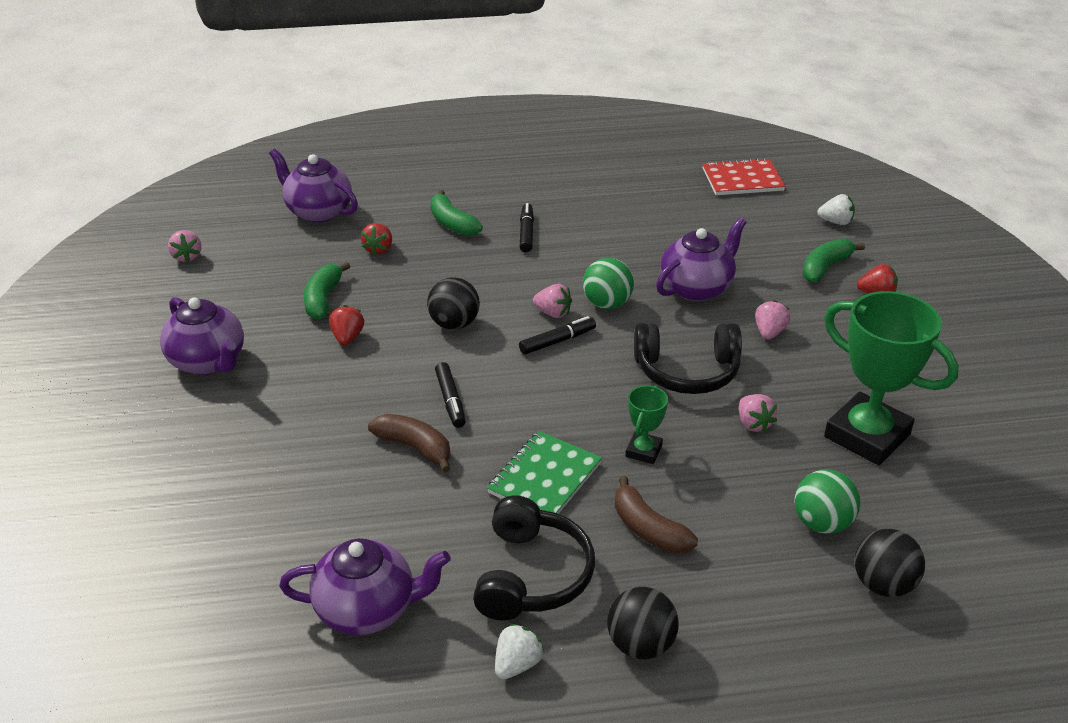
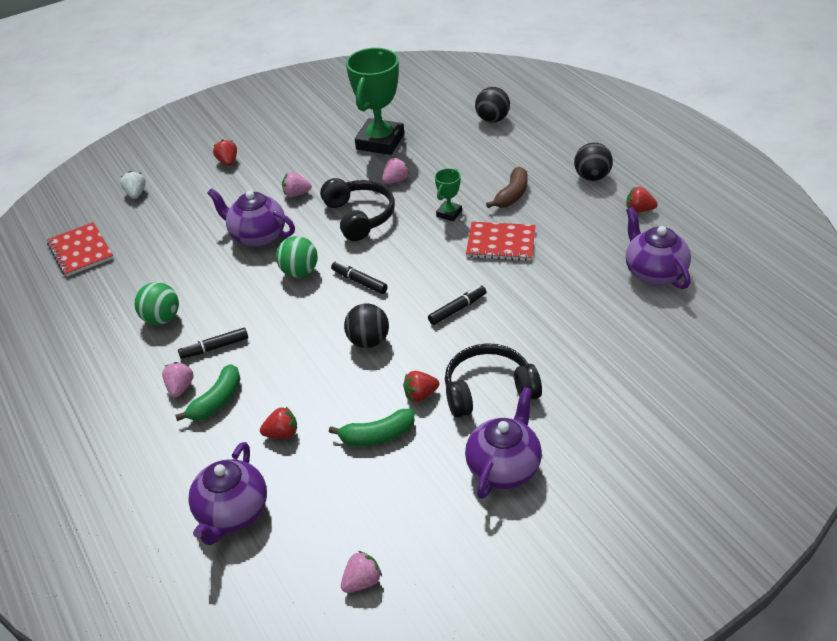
camera: 110 degrees left, 5 degrees up
brown banana [368,414,451,472] -> none
black headphones [473,496,595,621] -> black headphones moved to [445,343,542,418]
green notebook [487,431,602,514] -> red notebook [466,222,536,261]
white strawberry [495,624,544,679] -> red strawberry [626,187,658,213]
pink strawberry [533,284,572,318] -> pink strawberry moved to [162,362,194,398]
green trophy [625,385,668,464] -> green trophy turned 60 degrees counterclockwise [435,168,462,221]
green ball [794,469,860,534] -> green ball moved to [134,282,179,325]
green banana [802,238,865,283] -> none

